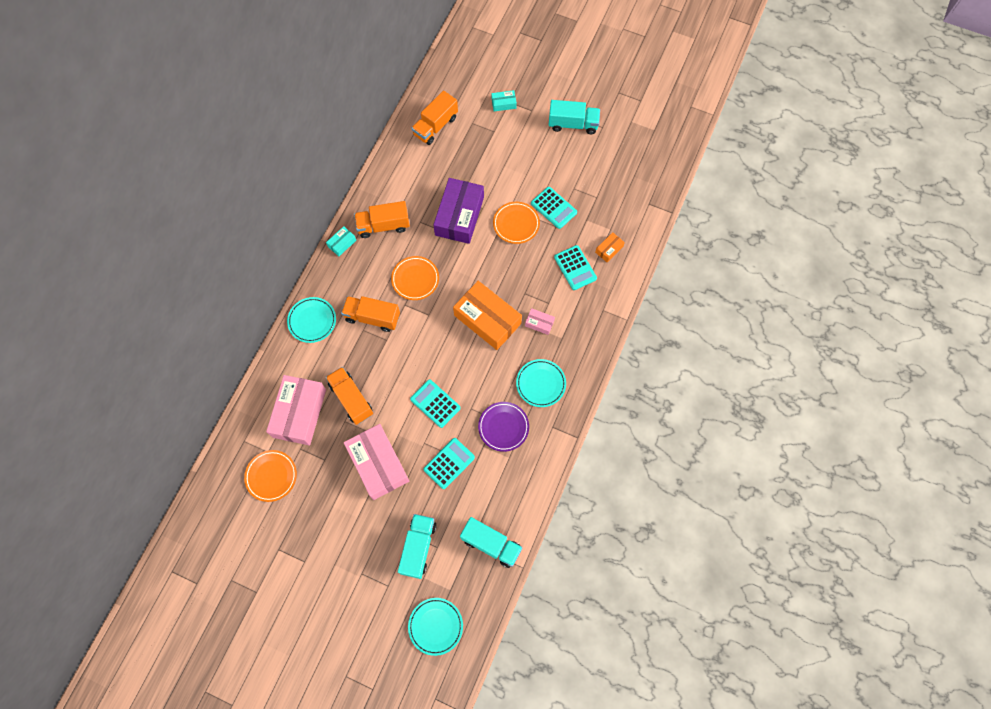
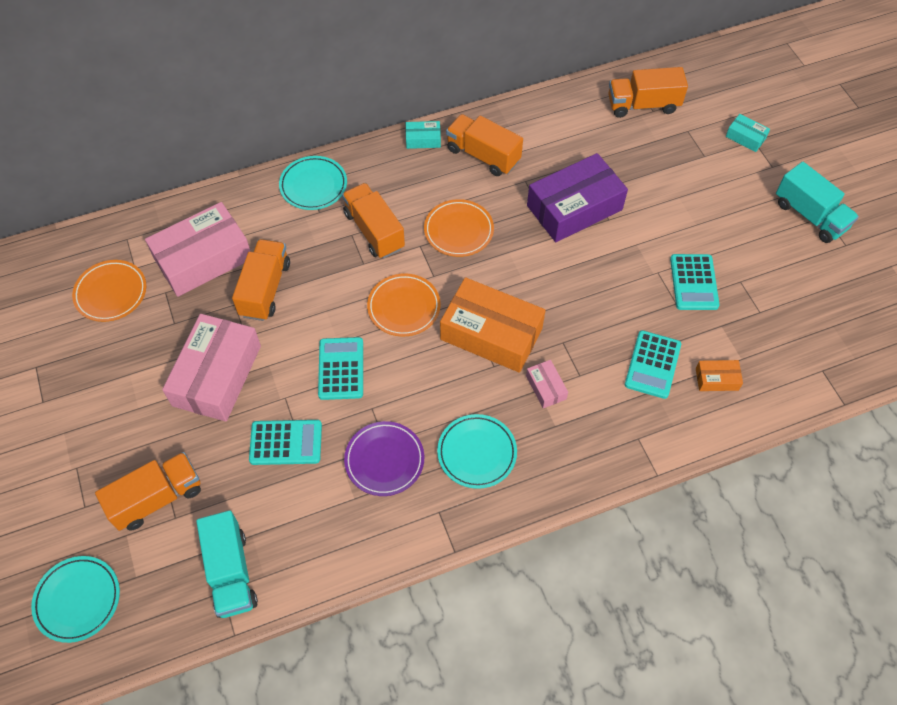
camera: 45 degrees right, 10 degrees down
turquoise truck [398,514,437,579] -> orange truck [95,452,201,531]
orange box [453,281,522,350] -> orange box turned 60 degrees counterclockwise [440,277,546,373]
orange plate [493,202,540,244] -> orange plate moved to [367,273,441,337]

